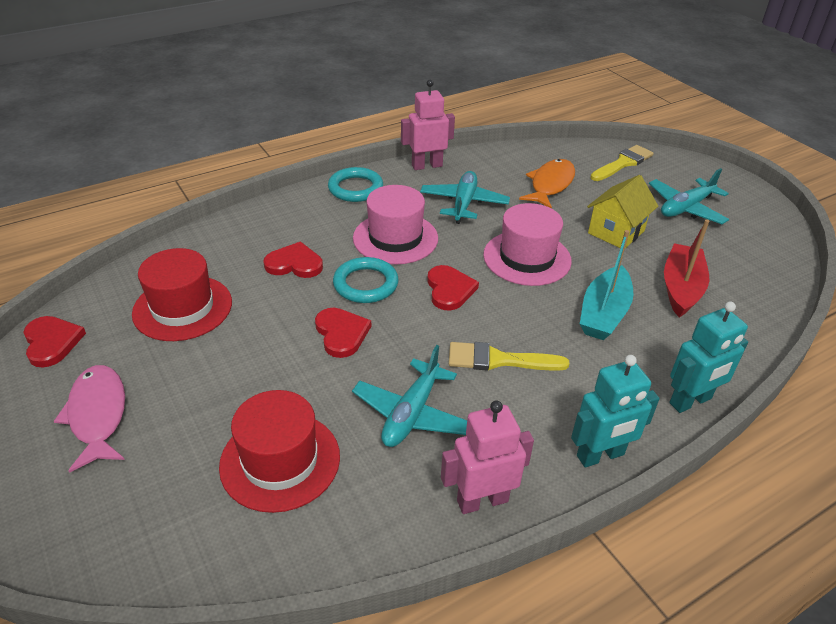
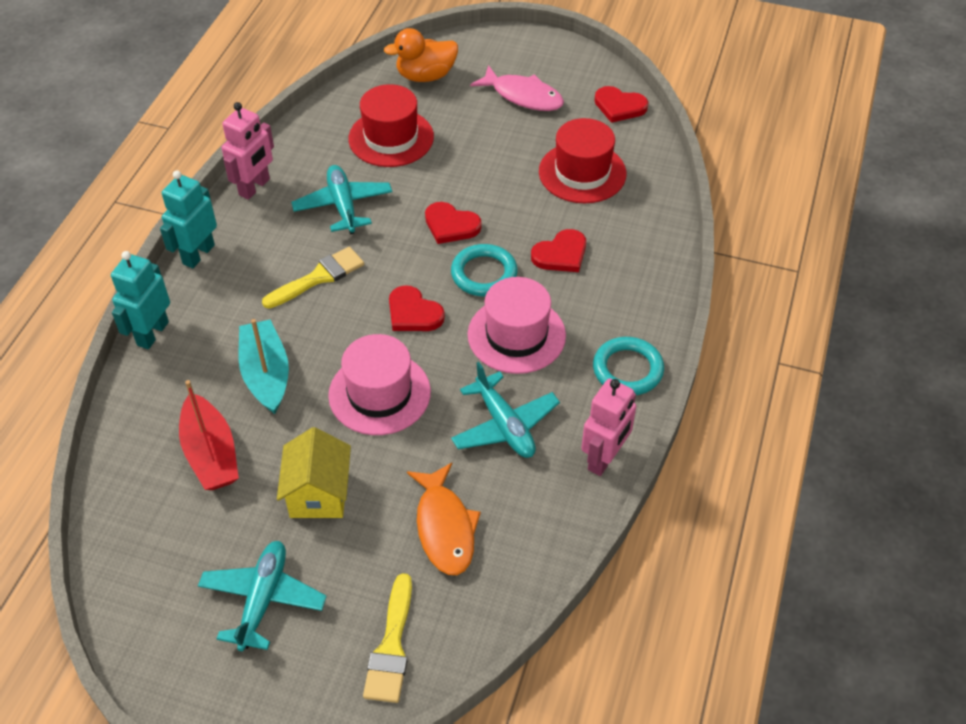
camera: 140 degrees right, 10 degrees up
none -> orange duck [384,28,458,82]

